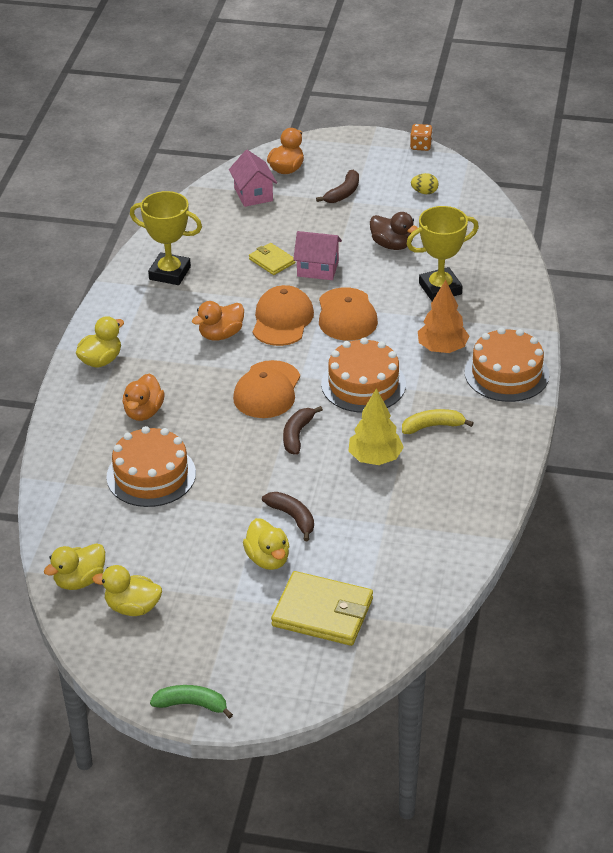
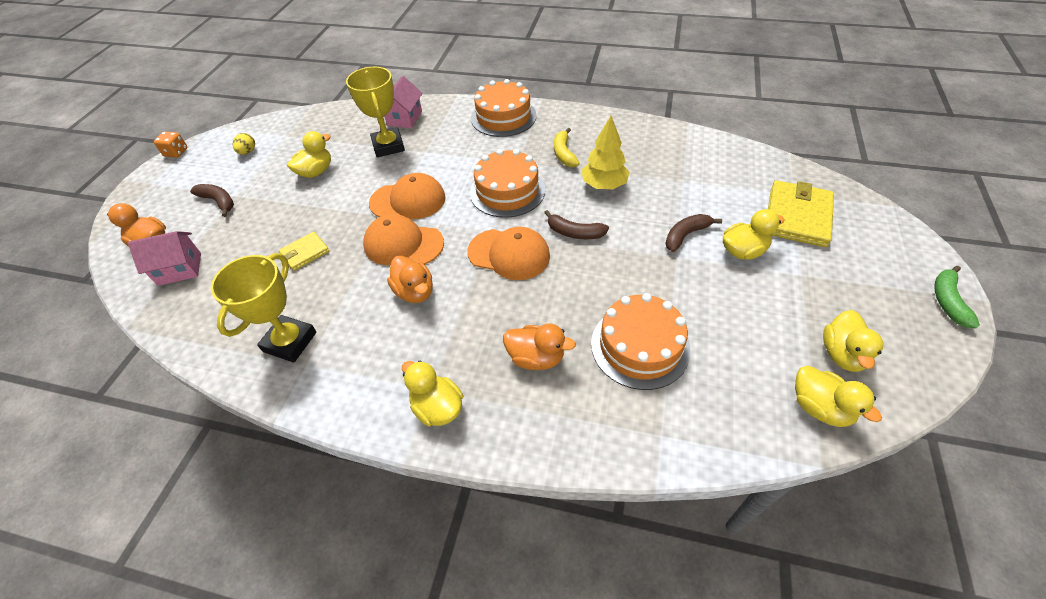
camera: 85 degrees left, 10 degrees up
pink house [293,231,342,280] -> pink house moved to [384,76,423,128]
brown duck [370,212,418,250] -> yellow duck [287,131,331,178]
orange tree [418,280,469,353] -> none

